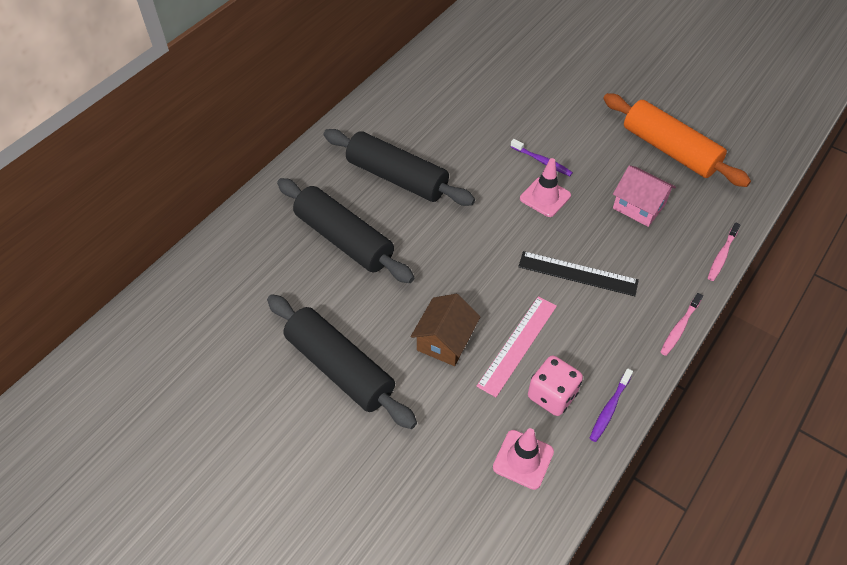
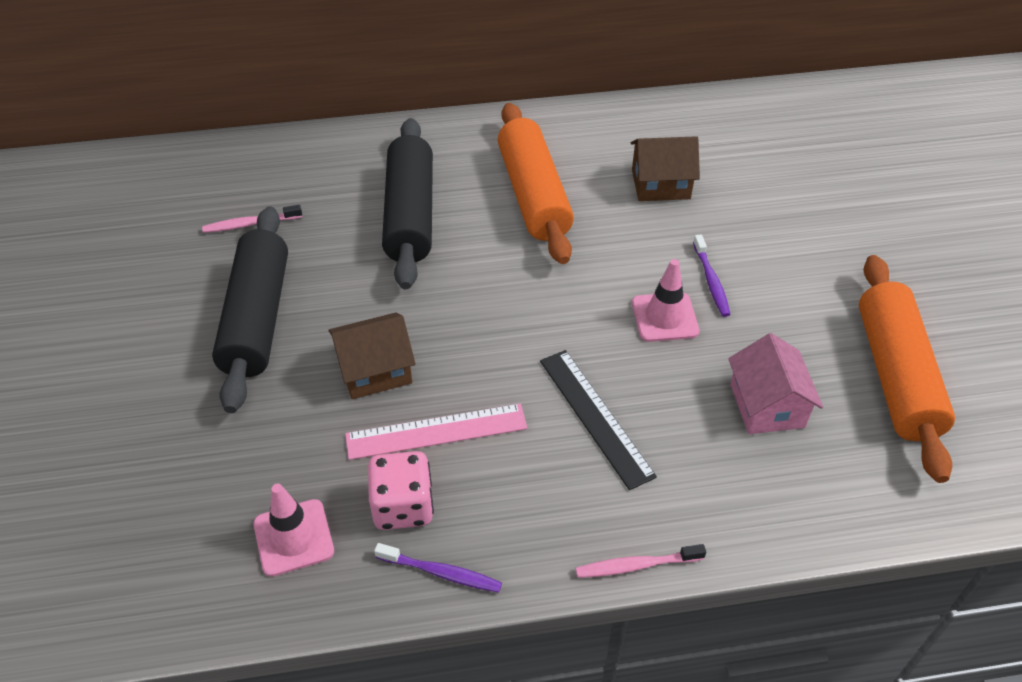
camera: 45 degrees right, 5 degrees down
black rolling pin [323,129,475,206] -> orange rolling pin [498,103,574,264]
purple toothbrush [590,368,633,442] -> purple toothbrush turned 150 degrees counterclockwise [374,543,502,593]
pink toothbrush [708,222,741,281] -> pink toothbrush moved to [202,205,302,233]
none -> brown house [631,136,700,201]

